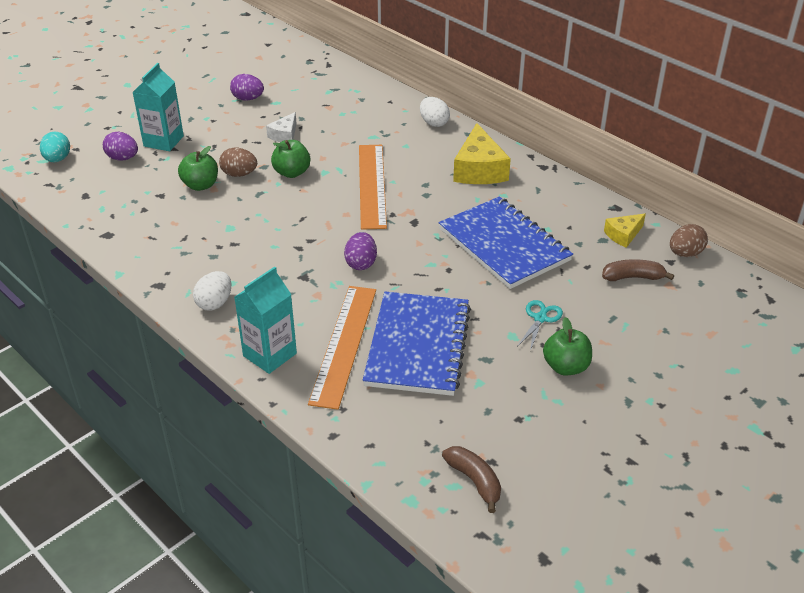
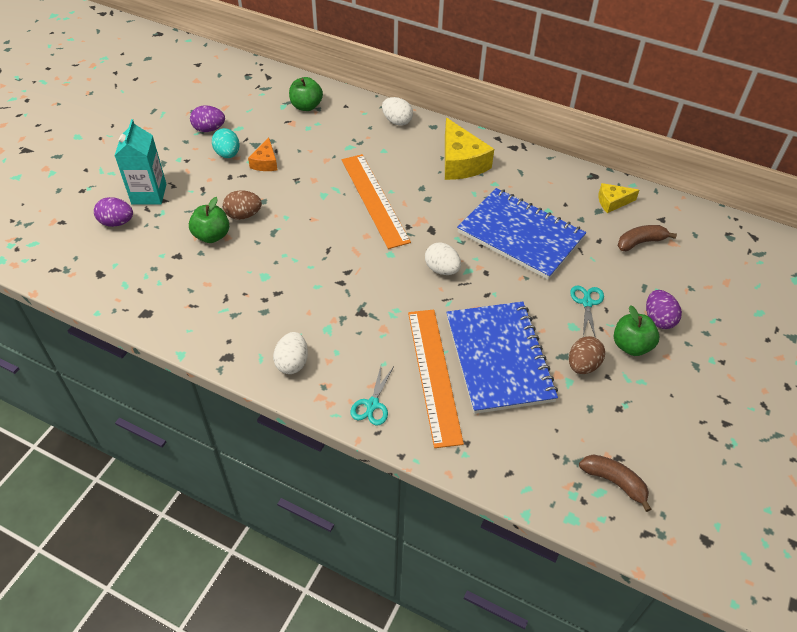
camera: 20 degrees left, 10 degrees up
turquoise egg [40,132,70,162] -> turquoise egg moved to [212,128,240,158]
turquoise carton [234,267,297,374] -> turquoise scissors [350,366,394,426]
white cheese [266,112,297,142] -> orange cheese [248,137,277,171]
green apple [271,140,310,178] -> green apple moved to [289,77,323,111]
purple egg [344,232,377,270] -> purple egg moved to [646,290,682,329]
yellow cheese [604,214,646,248] -> yellow cheese turned 45 degrees clockwise [598,183,640,213]
brown egg [670,224,708,257] -> brown egg moved to [569,336,605,374]
none -> white egg [425,242,461,275]

